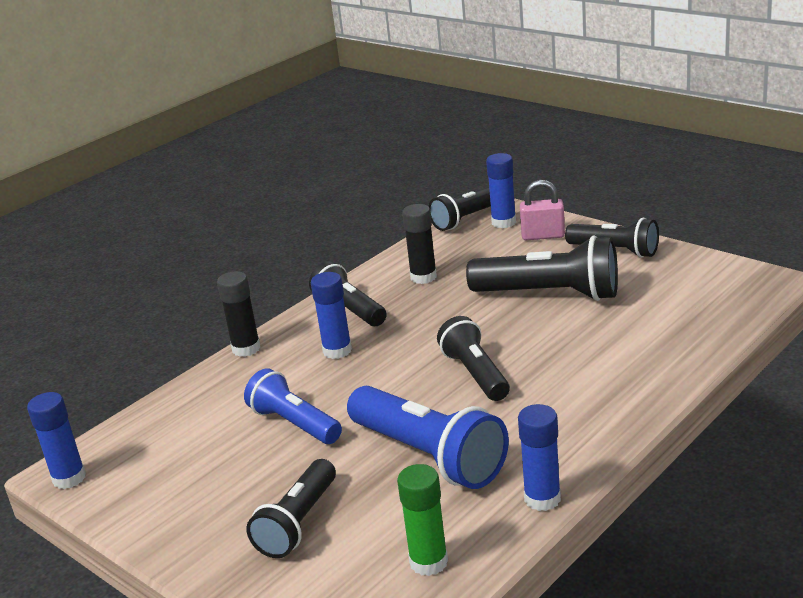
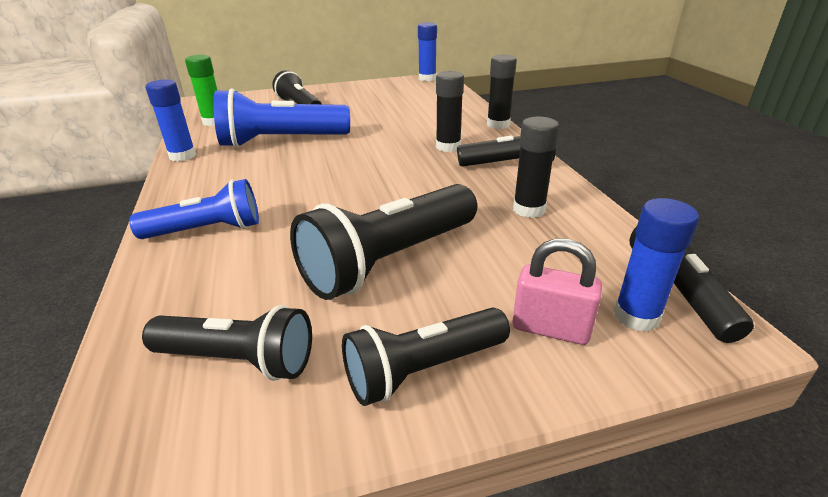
camera: 120 degrees right, 5 degrees up
blue flashlight [244,368,342,444] -> blue flashlight moved to [129,179,259,239]
blue glue stick [311,272,352,359] -> black glue stick [436,71,464,152]
black flashlight [437,316,510,401] -> black flashlight moved to [142,305,312,381]
pink padlock [520,180,565,240] -> pink padlock turned 75 degrees clockwise [513,238,602,345]

